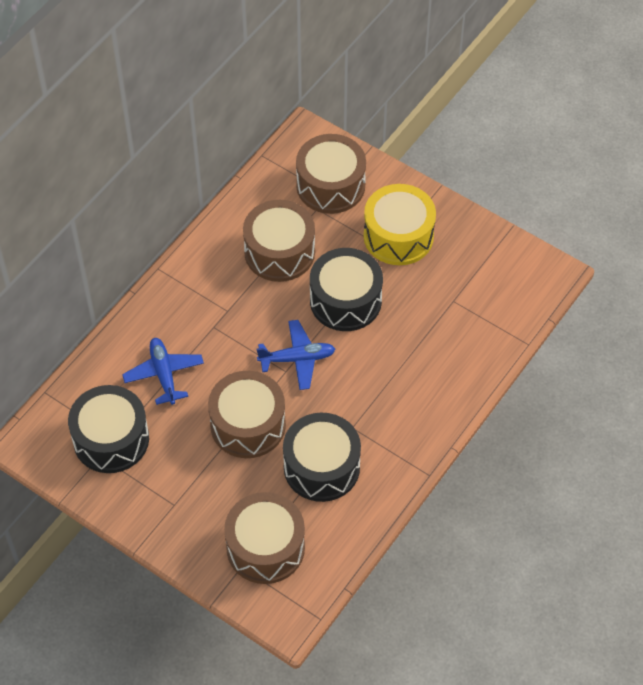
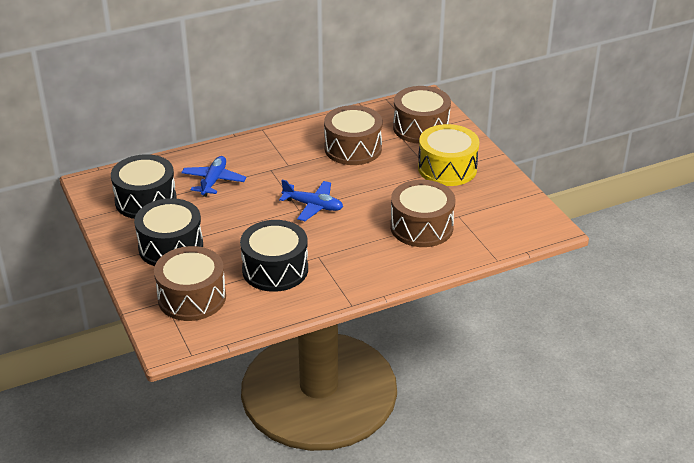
camera: 30 degrees right, 20 degrees down
brown drum [208,371,286,458] -> brown drum moved to [390,180,455,247]
black drum [310,248,383,331] -> black drum moved to [134,198,203,266]

